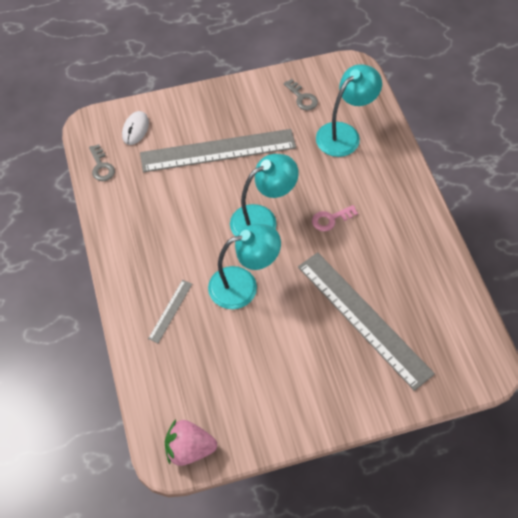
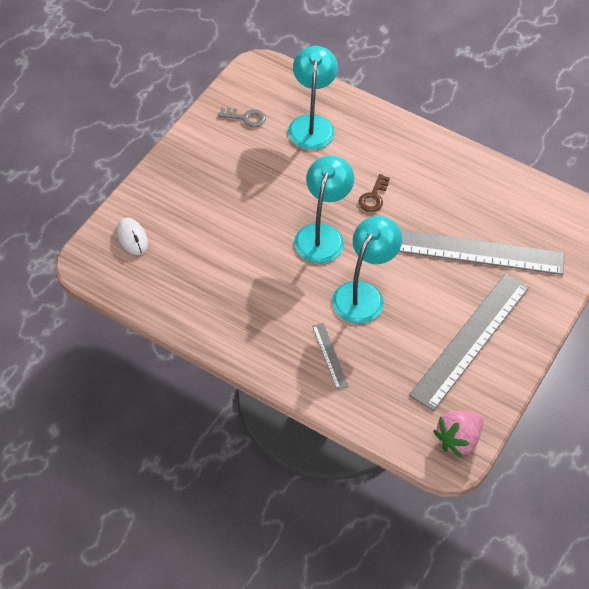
camera: 45 degrees left, 5 degrees down
grey key [89,144,115,181] -> none
grey ruler [140,129,296,172] -> grey ruler moved to [409,273,529,411]
pink key [312,205,358,231] -> brown key [358,174,390,212]

